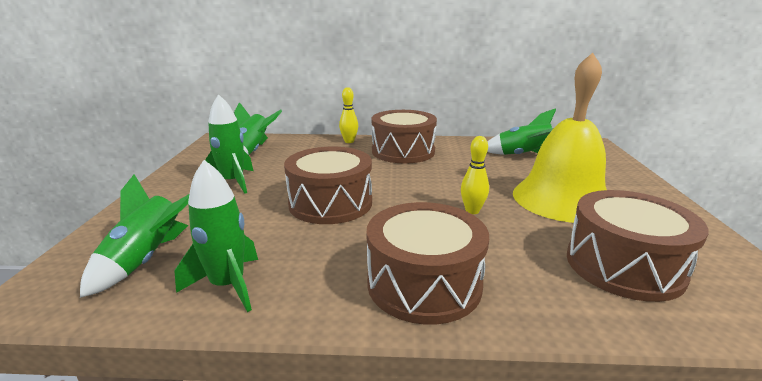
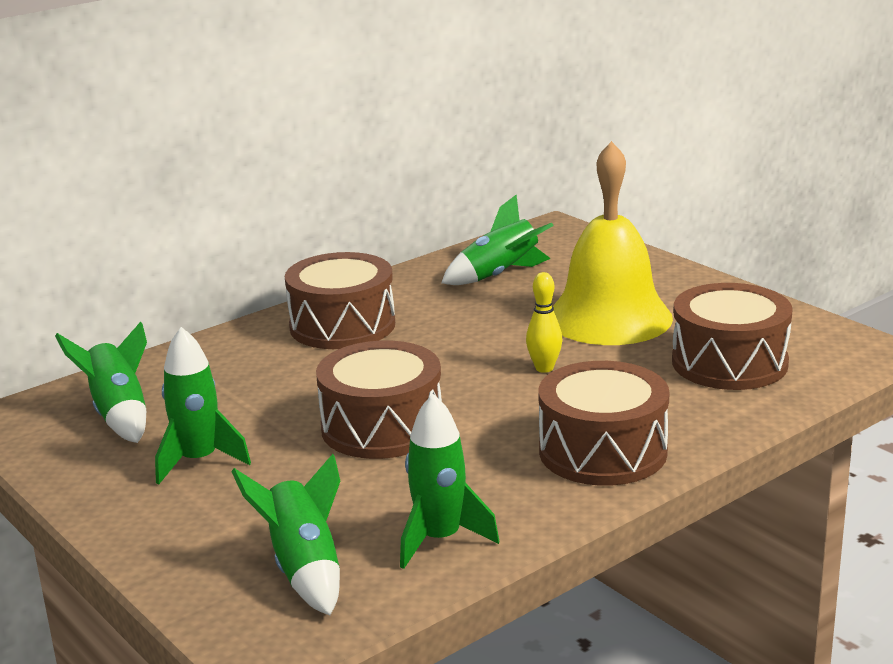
camera: 40 degrees left, 0 degrees up
yellow bowling pin [339,87,358,143] -> none

